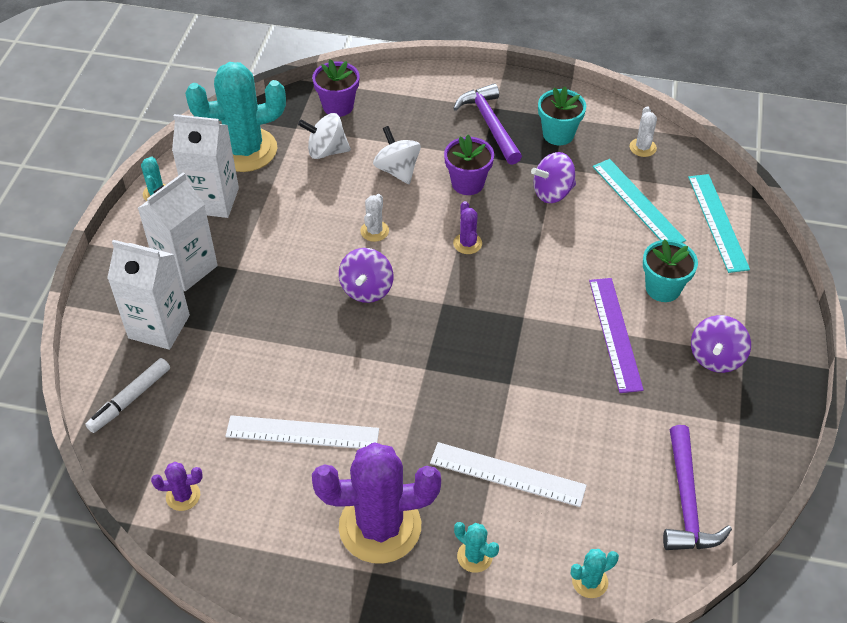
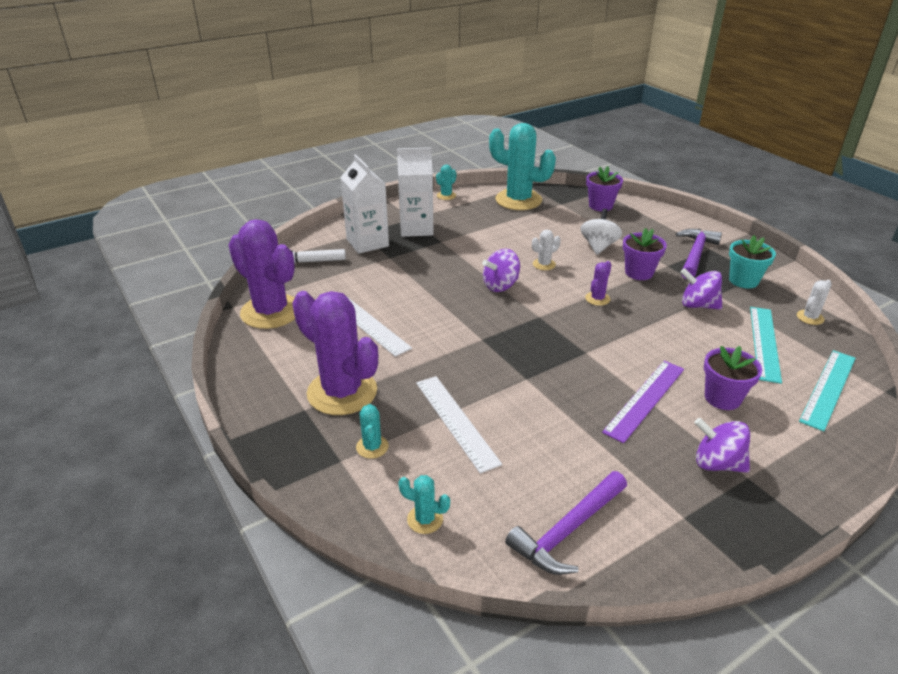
camera: 45 degrees right, 15 degrees down
purple cactus [151,462,203,511] -> purple cactus [229,219,295,329], size x2.36
white carton [172,114,239,218] -> none
white spinning top [298,113,351,159] -> none
turquoise flower pot [643,239,698,302] -> purple flower pot [704,346,762,410]
purple spinning top [691,315,751,373] -> purple spinning top turned 45 degrees clockwise [694,418,750,473]

